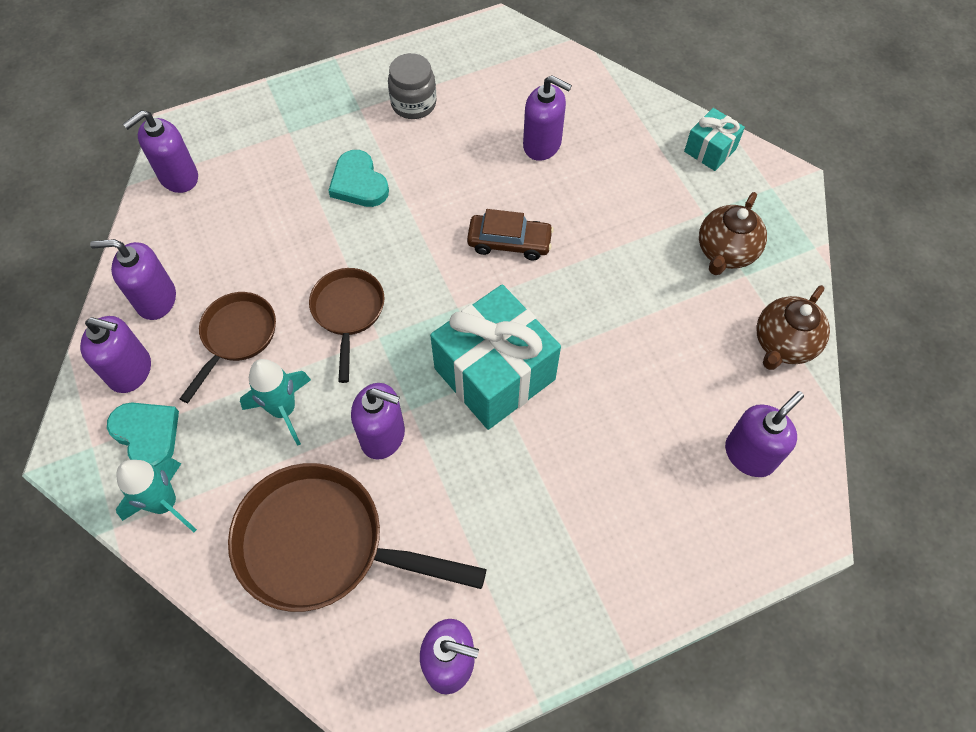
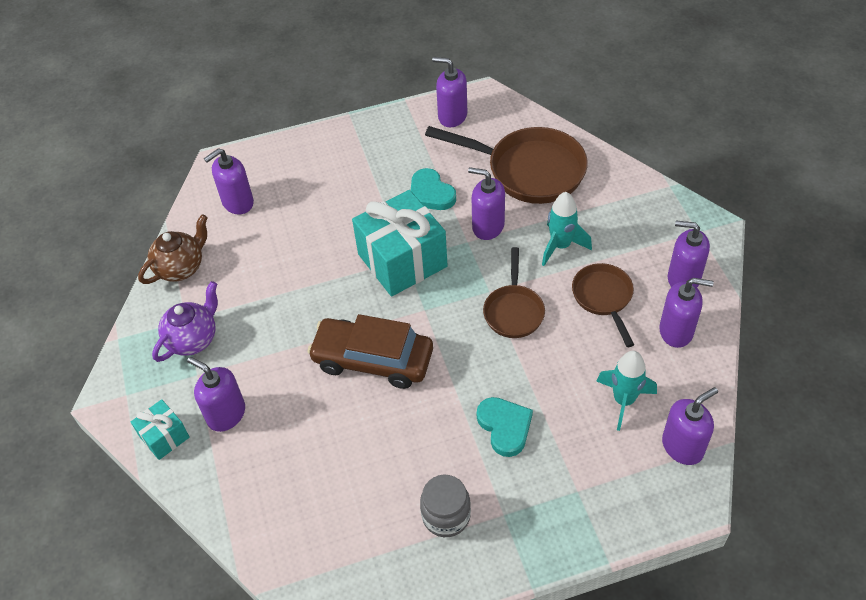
camera: 170 degrees left, 10 degrees down
turquoise heart [107,403,179,467] -> turquoise heart moved to [411,168,456,210]
turquoise rocket [116,458,197,532] -> turquoise rocket moved to [596,351,657,431]
brown pan [180,292,276,403] -> brown pan turned 135 degrees clockwise [572,263,634,347]
brown car [467,209,554,260] -> brown car [307,314,433,389], size x1.64
purple soap dispenser [523,75,572,161] -> purple soap dispenser moved to [187,357,245,432]
brown teapot [699,192,767,275] -> purple teapot [152,281,218,362]

